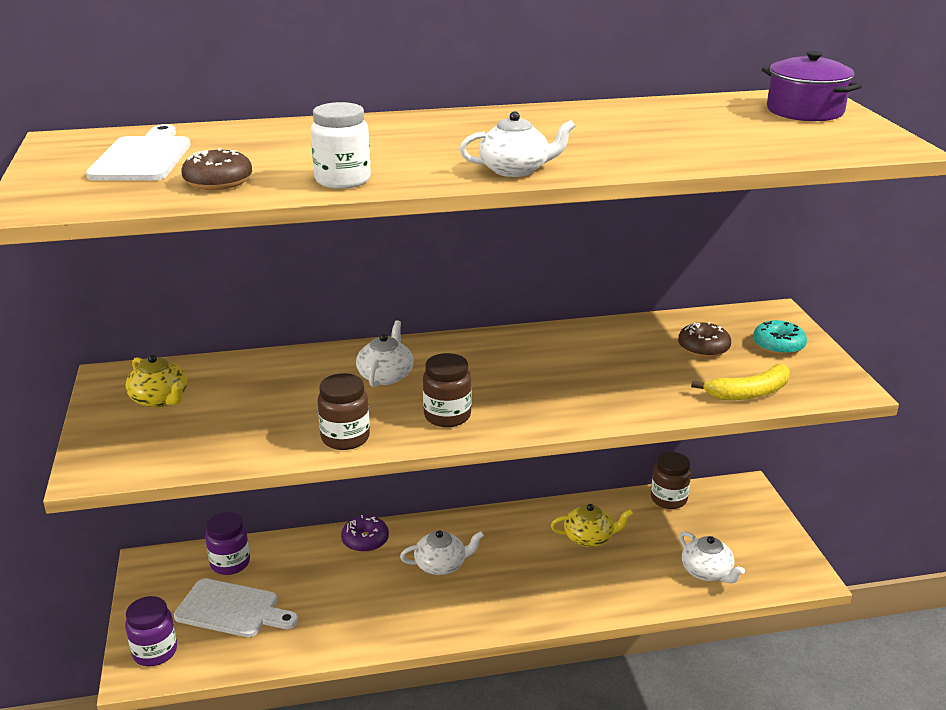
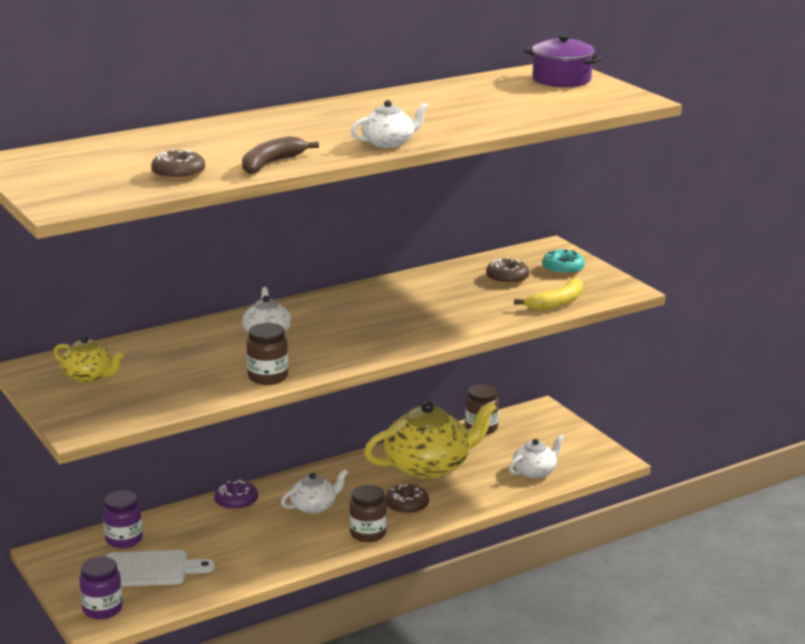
camera: 20 degrees left, 5 degrees down
white cutting board [86,124,191,181] -> none
white jar [311,102,371,189] -> brown banana [242,136,319,174]
brown jar [423,353,472,427] -> brown jar moved to [349,485,387,542]
yellow teapot [551,504,633,547] -> yellow teapot [364,401,497,479], size x1.96
white teapot [679,531,745,583] -> white teapot turned 75 degrees counterclockwise [509,434,565,478]
none -> brown donut [385,484,429,515]

